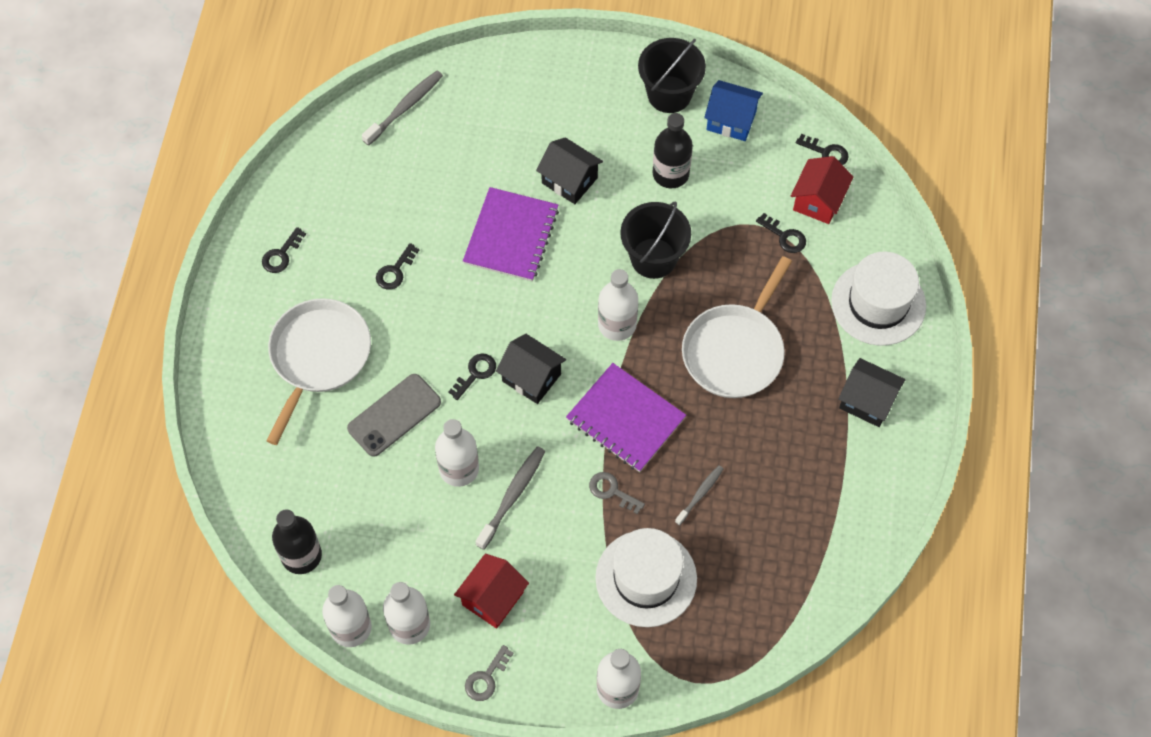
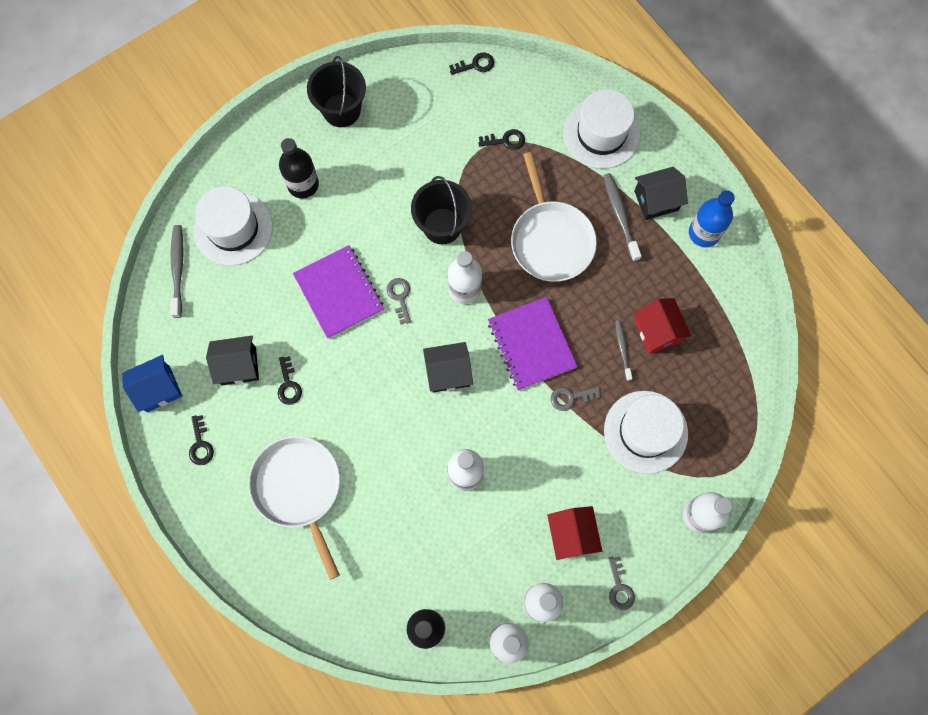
camera: 45 degrees left, 10 degrees up
grey phone [347,374,441,457] -> none
black key [448,353,496,400] -> none
grey toothbrush [476,446,545,550] -> grey toothbrush moved to [603,173,642,261]
black house [536,137,603,204] -> black house moved to [206,336,259,385]
purple notebook [566,363,686,472] -> purple notebook turned 75 degrees clockwise [488,297,578,390]
black bottle [653,113,693,188] -> black bottle moved to [279,138,319,198]
blue house [704,80,763,141] -> blue house moved to [122,355,182,412]
red house [791,156,853,224] -> red house moved to [634,298,691,354]
none -> white hat [193,186,273,266]
none -> grey key [387,278,411,324]
none -> blue bottle [689,190,735,247]

